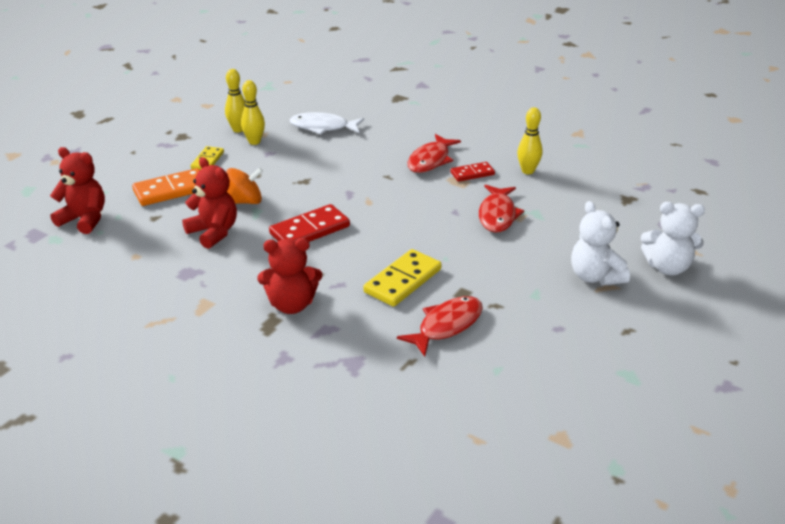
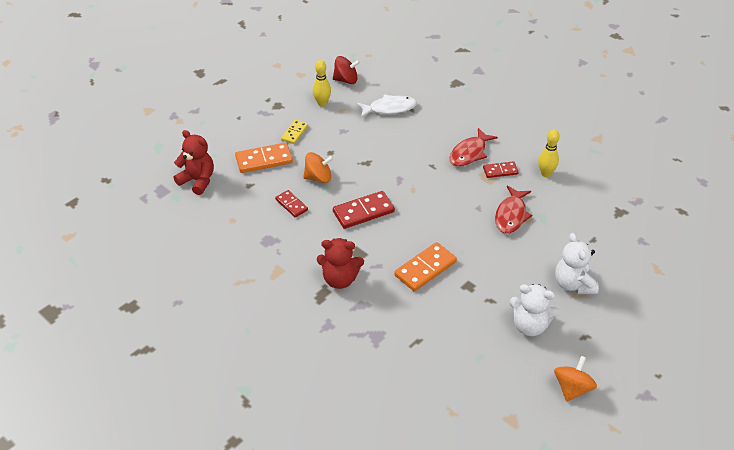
camera: 10 degrees right, 10 degrees up
red teddy bear [182,157,237,249] -> red domino [275,190,308,217]
yellow bowling pin [241,80,265,145] -> none
white fish [290,112,364,134] -> white fish turned 150 degrees clockwise [357,94,417,118]
yellow domino [363,249,442,307] -> orange domino [394,242,457,291]
red fish [397,296,483,357] -> none
white teddy bear [641,202,705,275] -> white teddy bear moved to [510,284,559,336]
none -> red spinning top [333,56,360,84]
none -> orange spinning top [554,356,597,402]

